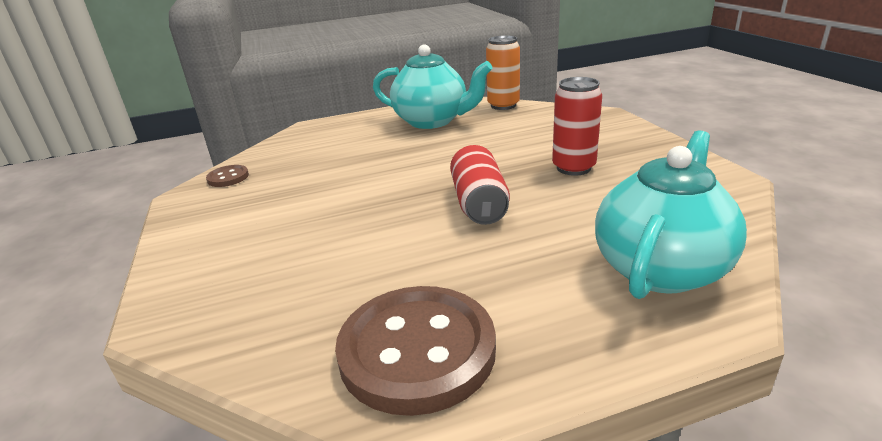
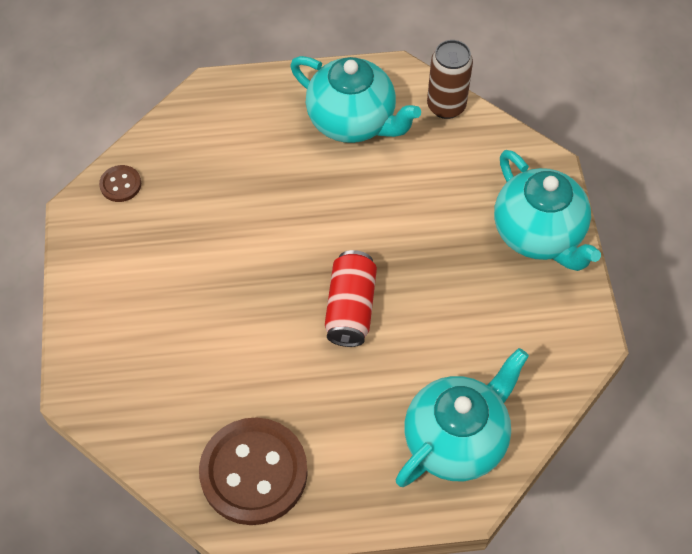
camera: 10 degrees right, 30 degrees up
orange can [486,35,520,110] -> brown can [427,40,473,119]
red can [552,77,602,176] -> none
none -> turquoise teapot [494,150,601,271]

